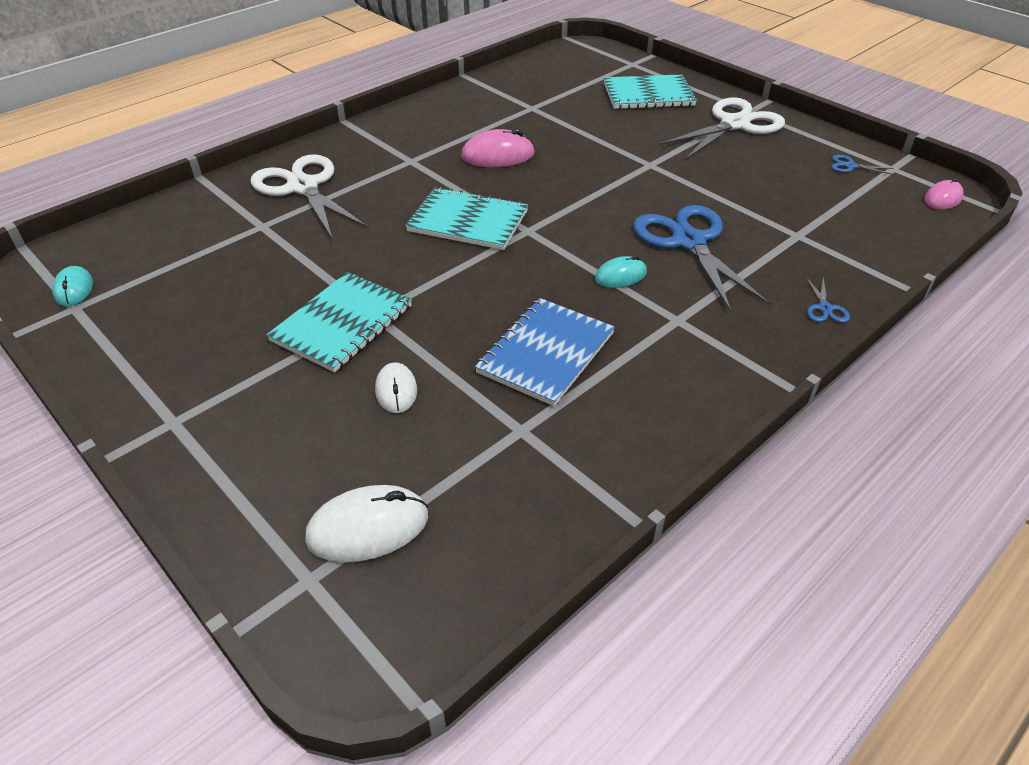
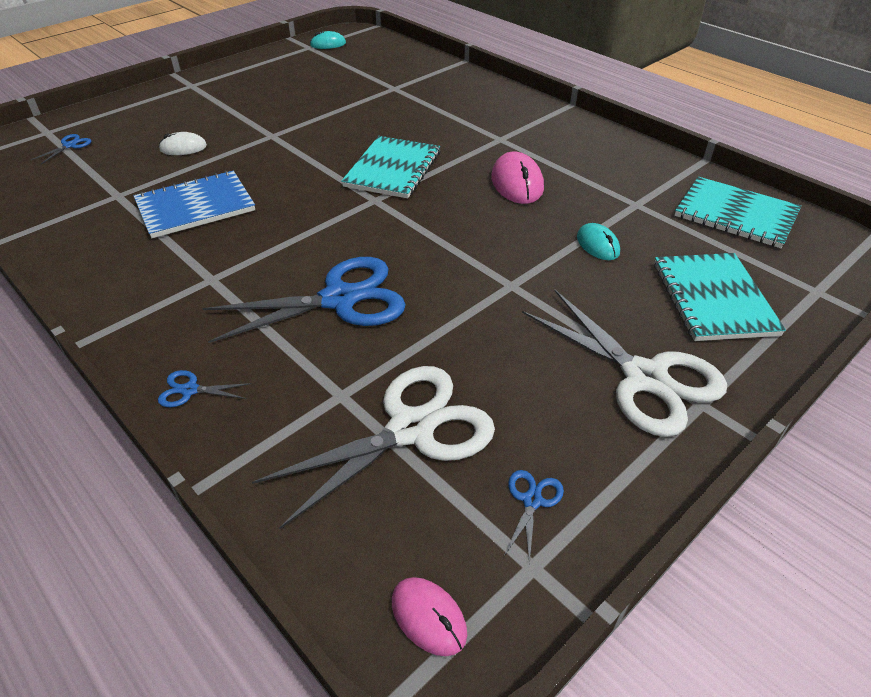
camera: 90 degrees right, 0 degrees up
white scissors [251,154,369,240] -> white scissors moved to [252,366,495,529]
turquoise notebook [266,272,412,372] -> turquoise notebook moved to [675,177,801,248]
white mouse [305,485,428,562] -> blue scissors [31,134,92,164]
blue notebook [475,298,615,406] -> blue notebook turned 60 degrees counterclockwise [134,170,255,238]
turquoise mouse [595,255,647,288] -> turquoise mouse moved to [577,223,620,260]

